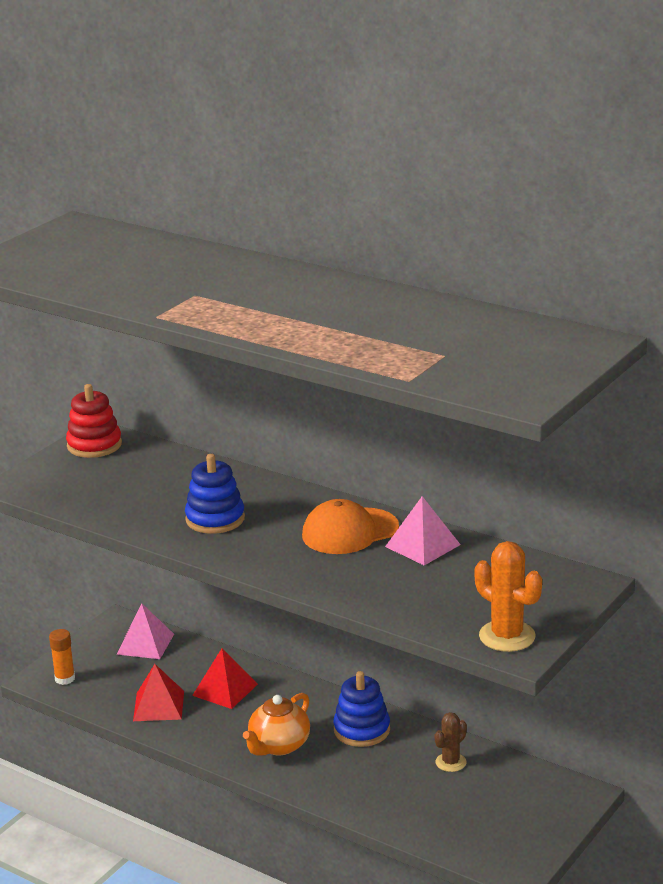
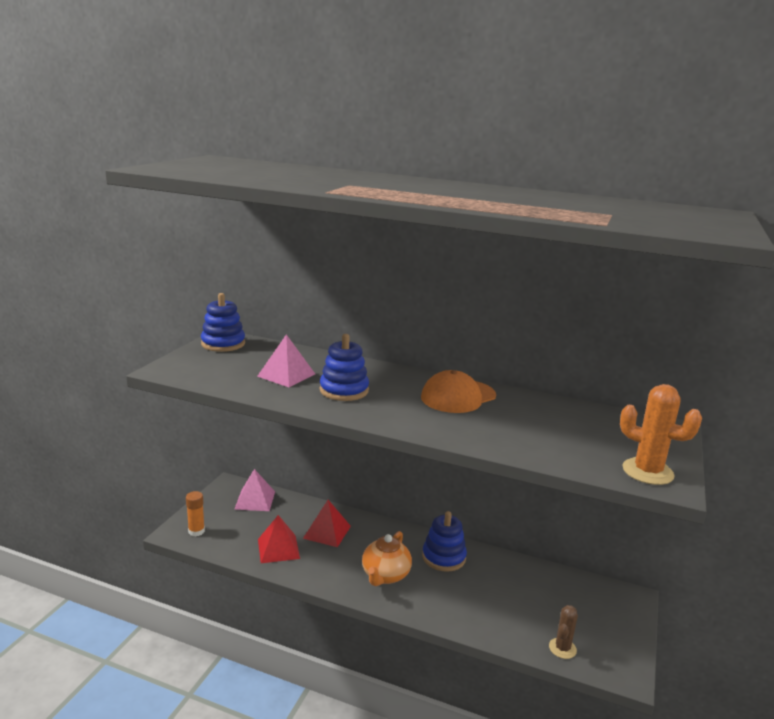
camera: 15 degrees left, 5 degrees down
red stacking toy [66,384,122,458] -> blue stacking toy [201,293,245,352]
pink pyramid [385,496,461,565] -> pink pyramid moved to [257,334,315,387]
brown cactus [434,712,467,772] -> brown cactus moved to [549,605,578,659]

